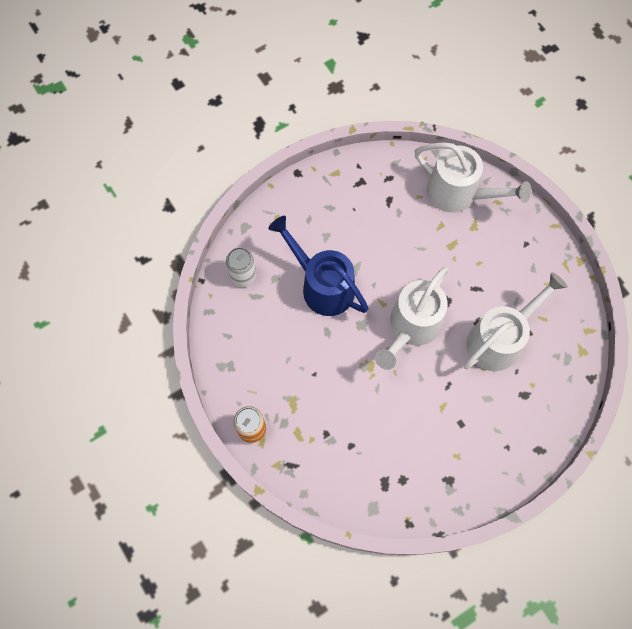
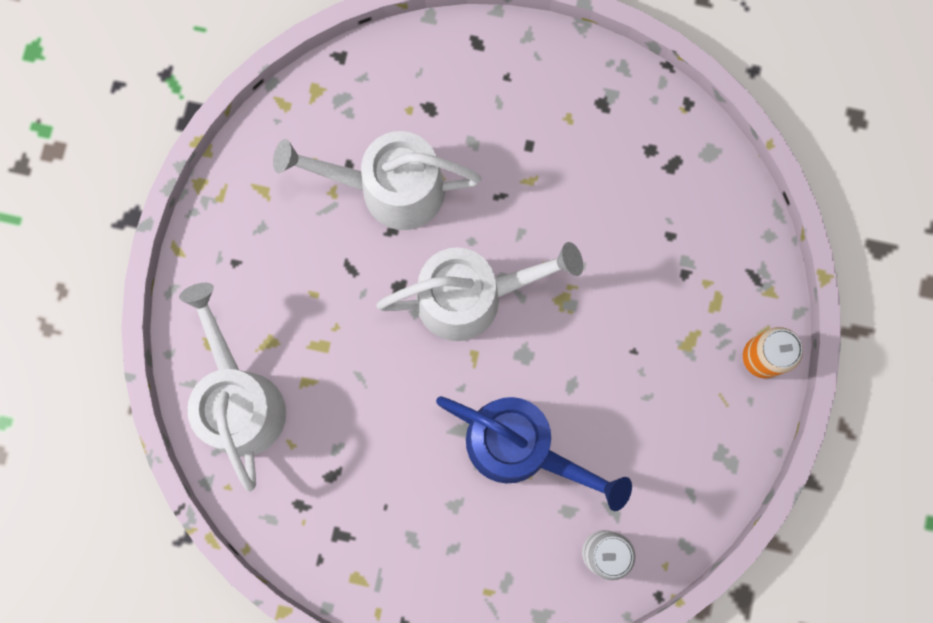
camera: 135 degrees left, 10 degrees up
blue watering can [268,216,369,316] -> blue watering can turned 60 degrees counterclockwise [436,396,632,511]

